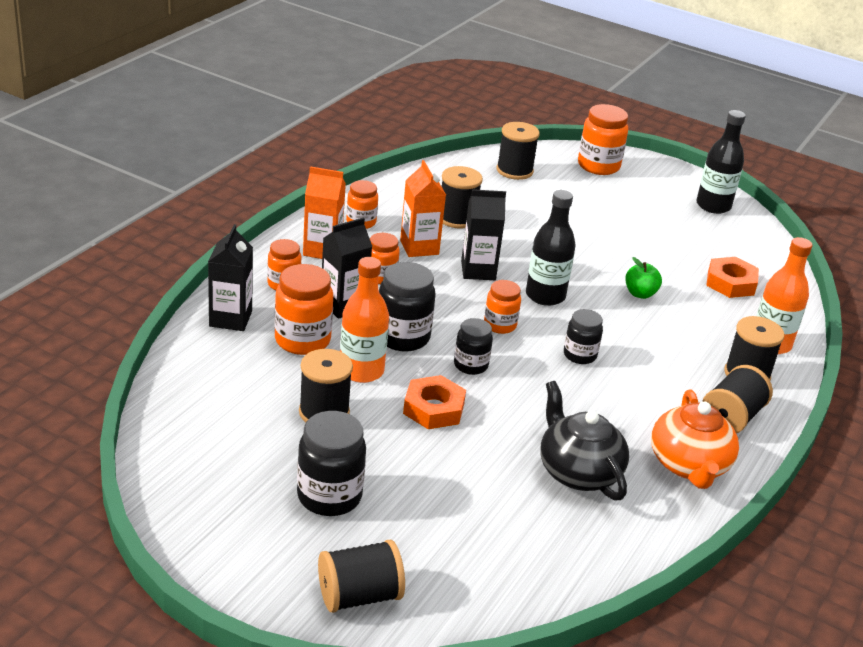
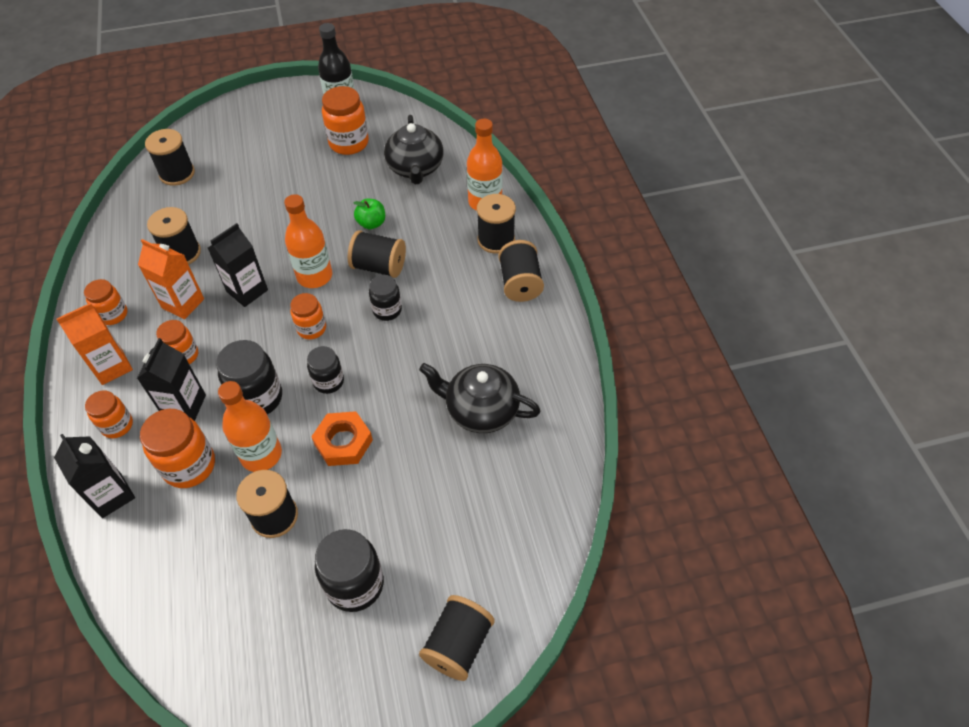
camera: 40 degrees left, 20 degrees up
black bottle [526,190,576,306] -> orange bottle [284,194,332,288]
orange jar [578,104,628,175] -> orange jar moved to [322,86,369,155]
orange teapot [651,389,739,489] -> none
orange nut [706,257,759,298] -> black teapot [384,115,444,184]
none -> black spool [348,230,406,278]

